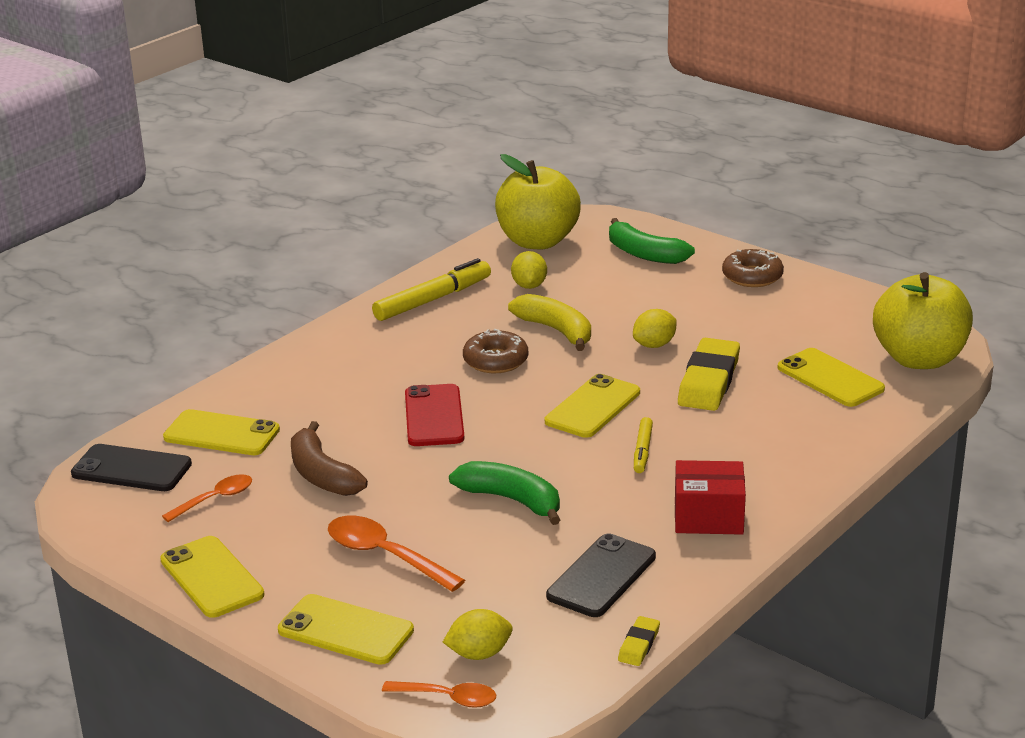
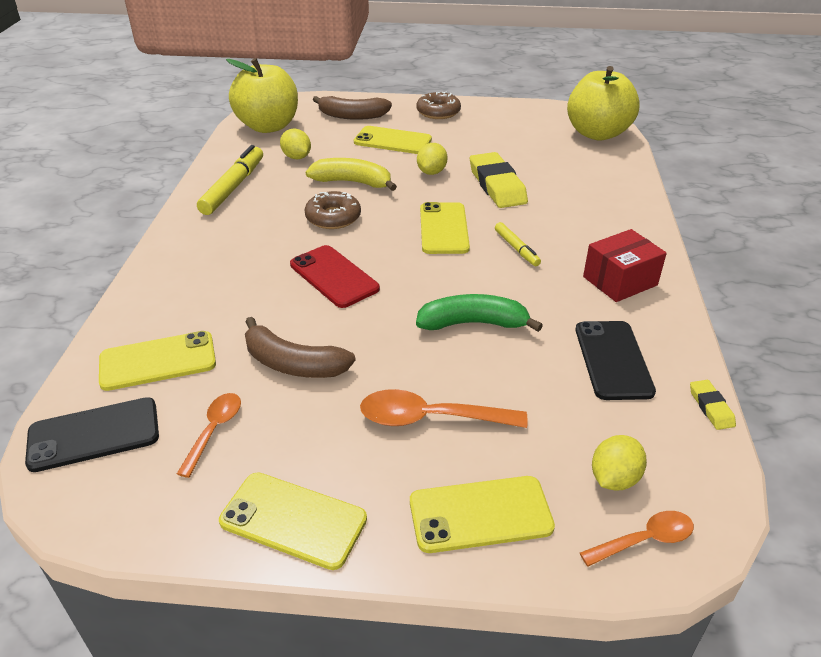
camera: 35 degrees left, 10 degrees up
green banana [609,218,695,264] -> brown banana [313,96,392,120]
yellow phone [777,348,885,407] -> yellow phone moved to [354,126,432,154]

